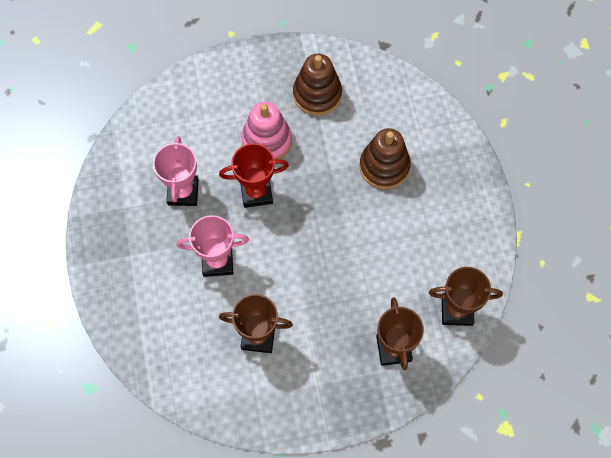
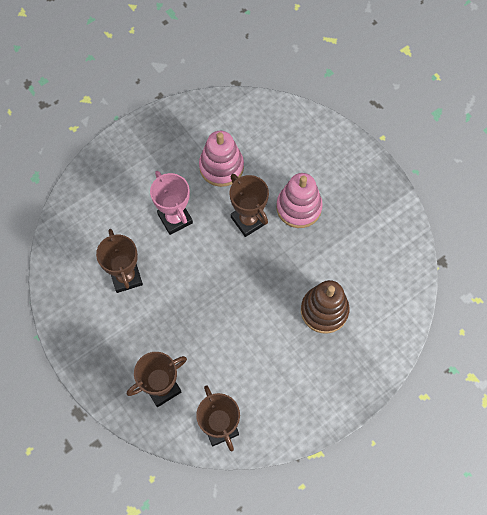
camera: 65 degrees right, 0 degrees up
pink trophy [153,136,199,206] -> pink stacking toy [199,131,244,187]
red trophy [219,143,289,208] -> brown trophy [230,174,269,237]
brown stacking toy [293,54,342,116] -> none

